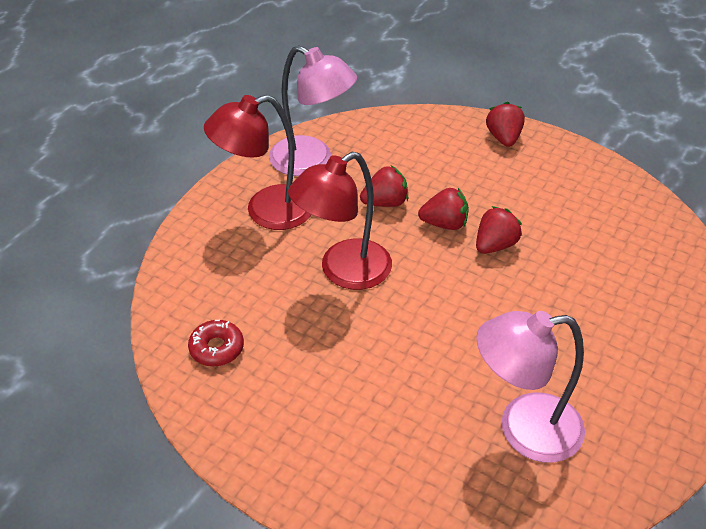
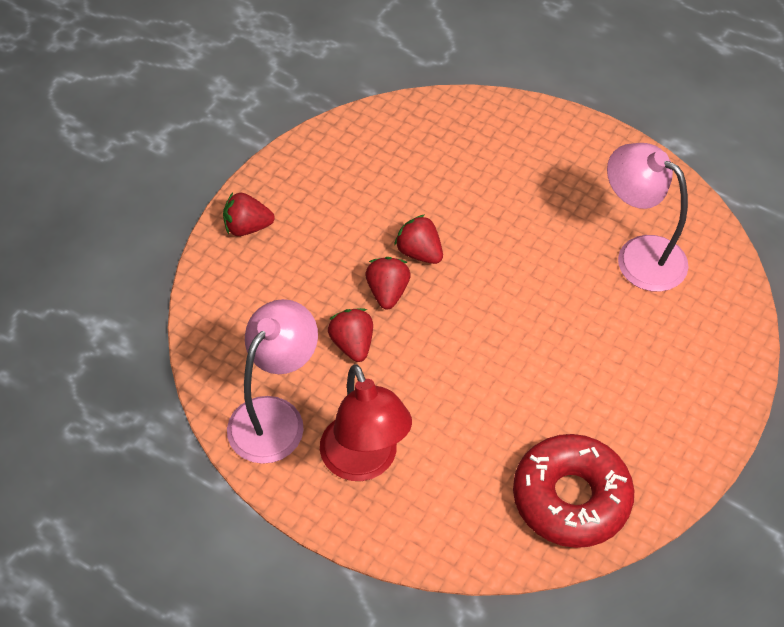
camera: 90 degrees left, 10 degrees up
red donut [188,320,244,366] -> red donut [513,434,634,548], size x2.10
red lamp [288,151,392,290] -> none
pink lamp [476,311,585,463] -> pink lamp turned 135 degrees clockwise [607,143,689,292]

